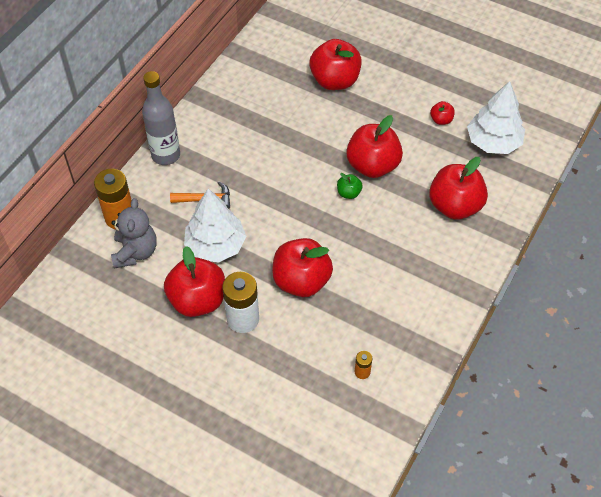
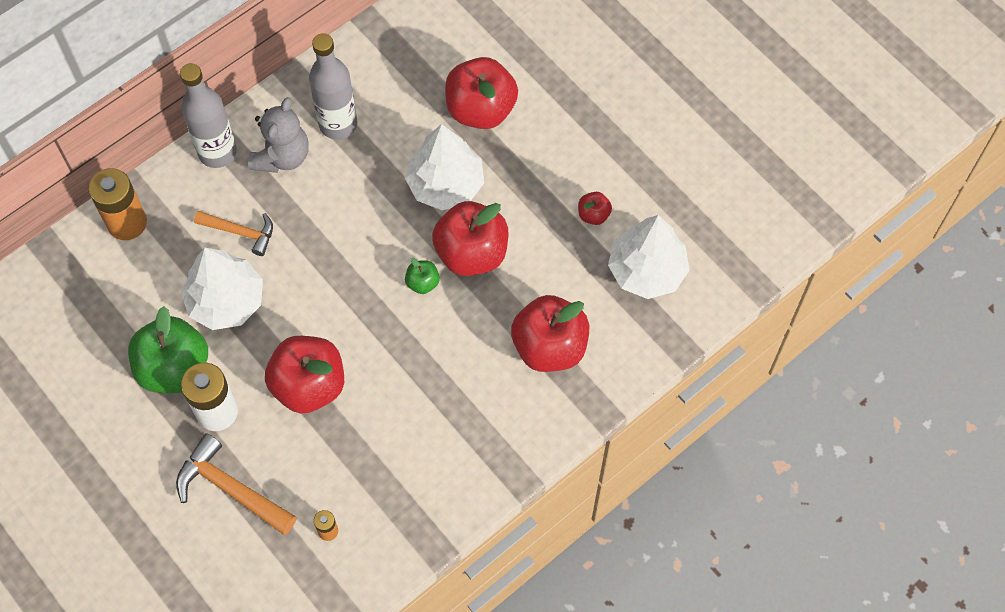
camera: 20 degrees right, 10 degrees up
grey teddy bear [111,198,157,268] -> grey teddy bear moved to [248,97,309,173]
red apple [164,246,225,317] -> green apple [128,306,208,393]
none -> orange hammer [176,433,297,535]
none -> grey bottle [309,33,357,140]
none -> white tree [405,124,484,210]

